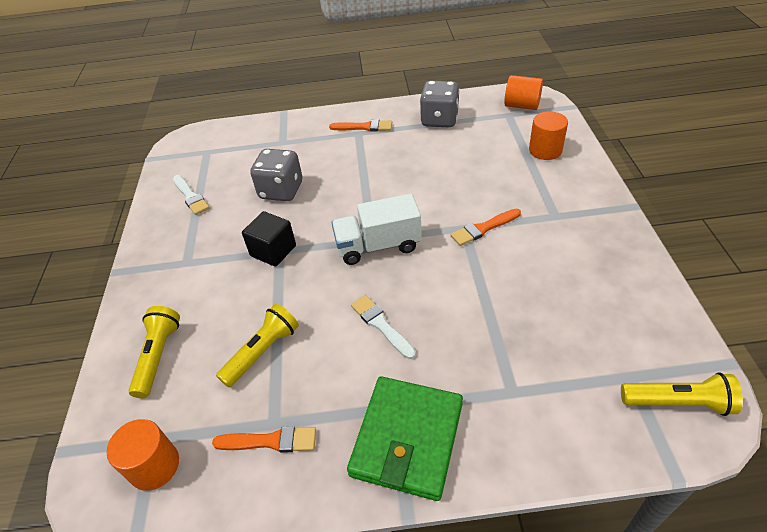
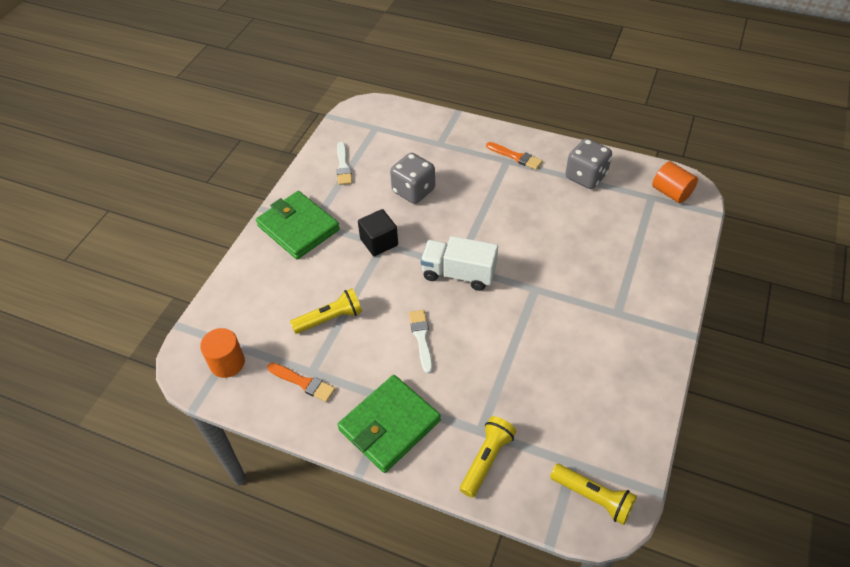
camera: 25 degrees right, 5 degrees up
yellow flashlight [128,306,180,398] -> yellow flashlight moved to [460,416,516,498]
orange brush [450,209,521,246] -> none
orange cylinder [529,111,568,160] -> none
none -> green wallet [256,191,340,259]

